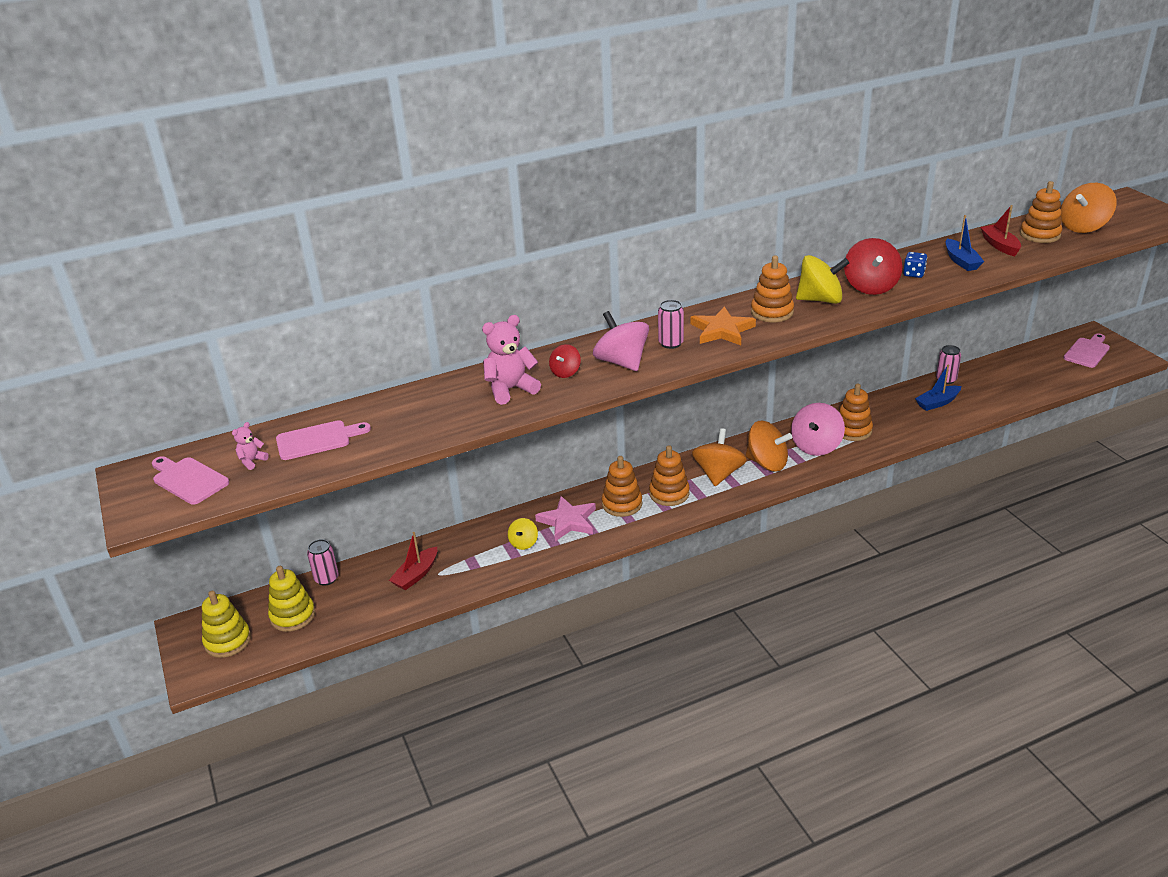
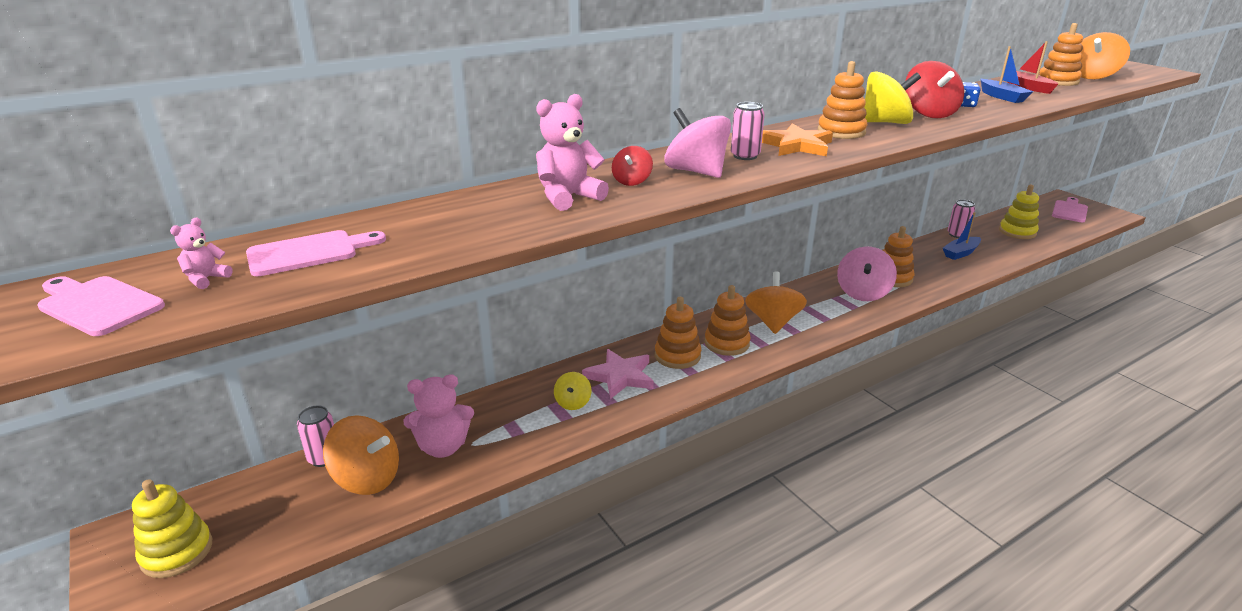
camera: 10 degrees left, 5 degrees down
yellow stacking toy [268,566,315,632] -> yellow stacking toy moved to [999,185,1039,239]
red boat [389,532,437,590] -> pink teddy bear [403,374,474,458]
orange spinning top [745,421,792,472] -> orange spinning top moved to [323,415,399,495]

